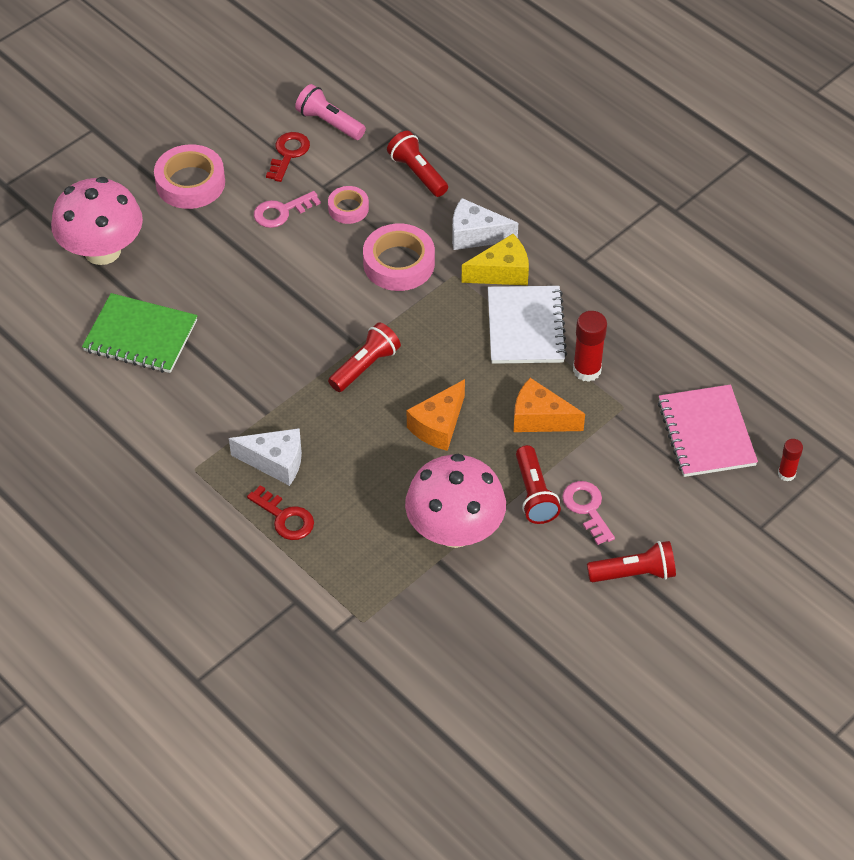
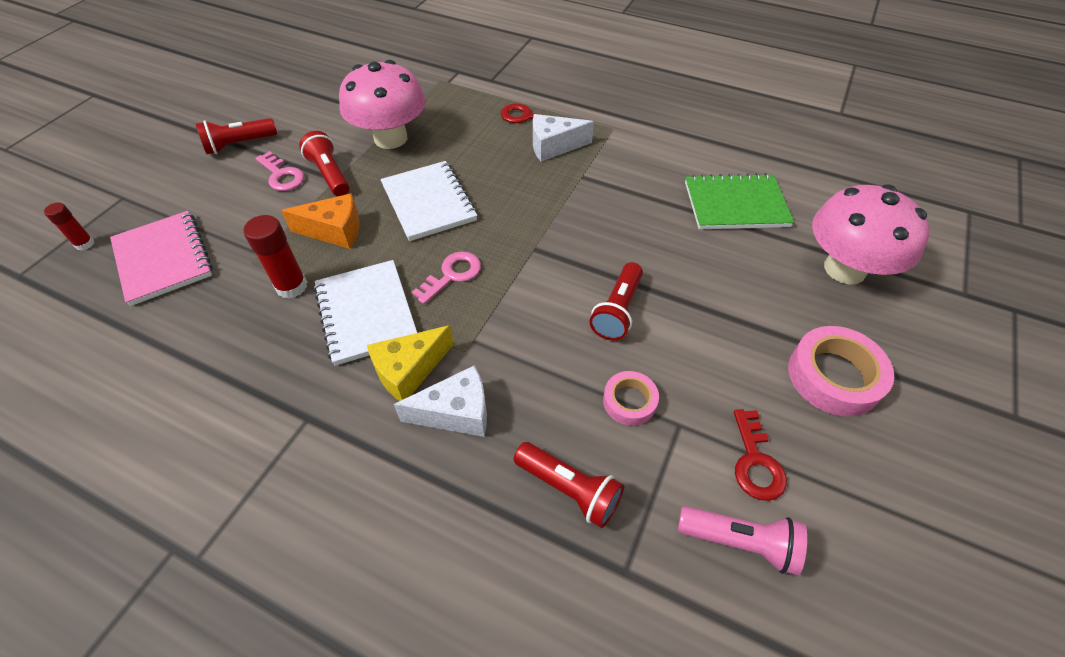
camera: 160 degrees right, 0 degrees up
pink key [254,191,321,228] -> pink key moved to [411,251,481,304]
red flashlight [328,322,401,392] -> red flashlight moved to [590,262,643,341]
pink tape [363,224,435,291] -> none
orange cheese [407,379,465,451] -> white notebook [381,161,478,241]

